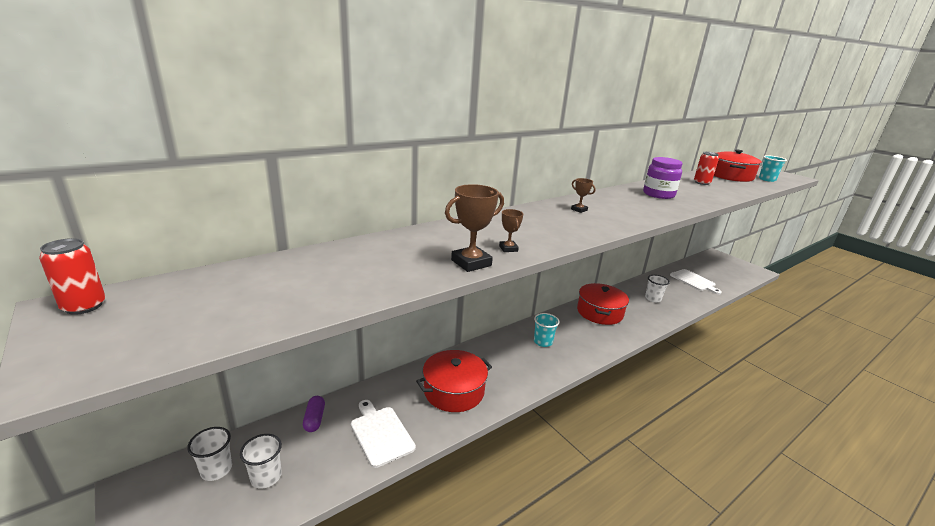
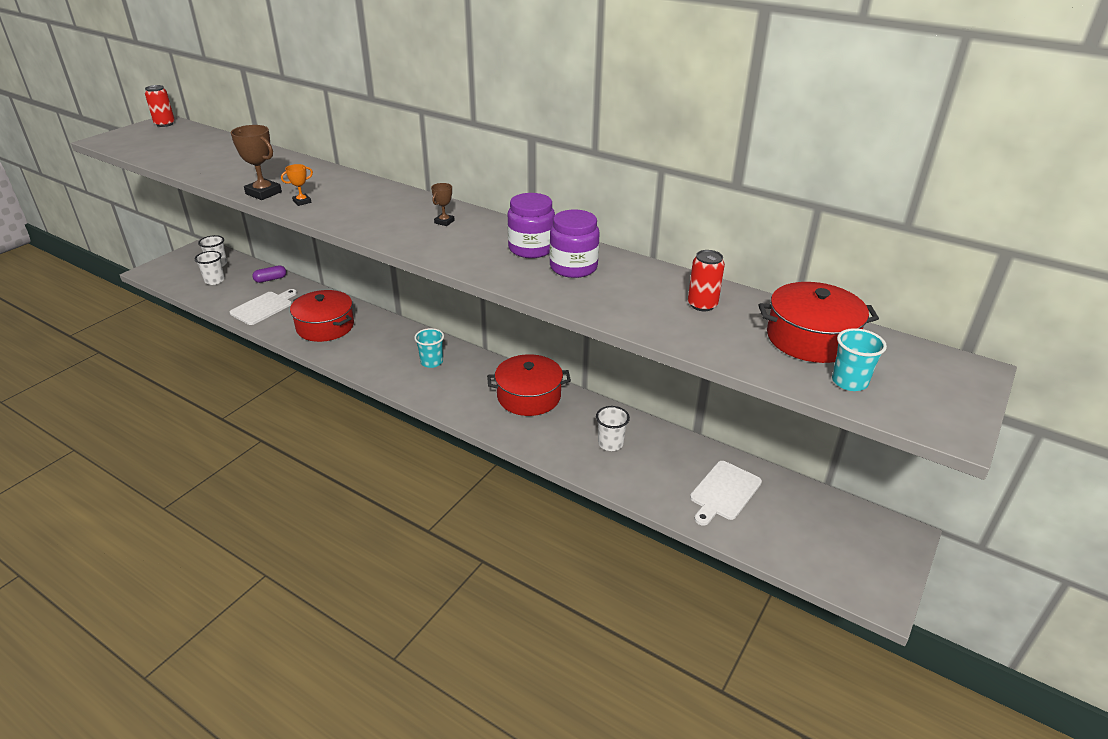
camera: 70 degrees right, 10 degrees up
brown trophy [499,209,523,252] -> orange trophy [281,164,313,206]
none -> purple jar [507,193,555,258]

